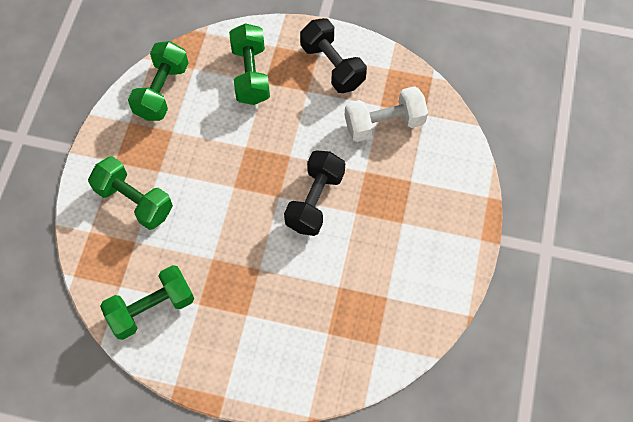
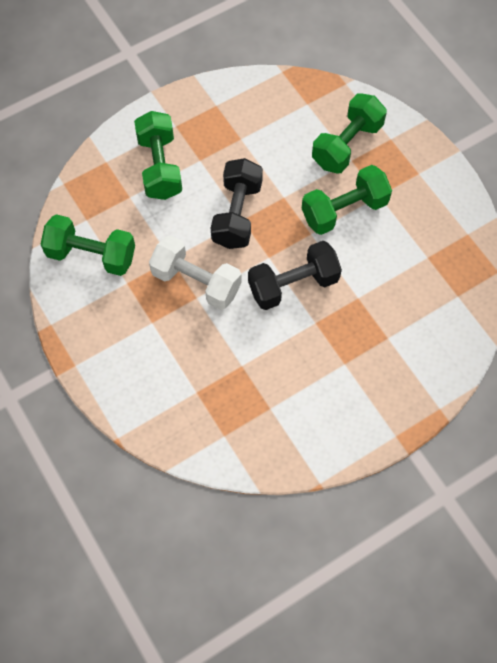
camera: 45 degrees right, 0 degrees up
green dumbbell [128,41,189,121] -> green dumbbell moved to [302,165,392,235]
black dumbbell [300,18,367,93] -> black dumbbell moved to [211,158,263,249]
white dumbbell [345,86,428,142] -> white dumbbell moved to [149,235,242,310]

